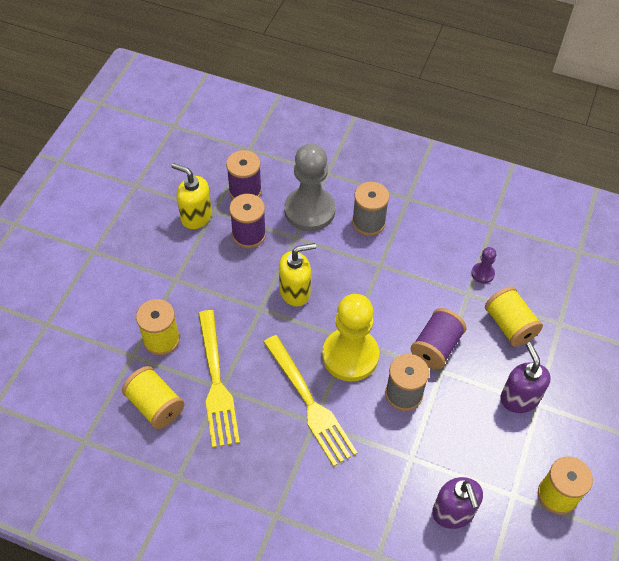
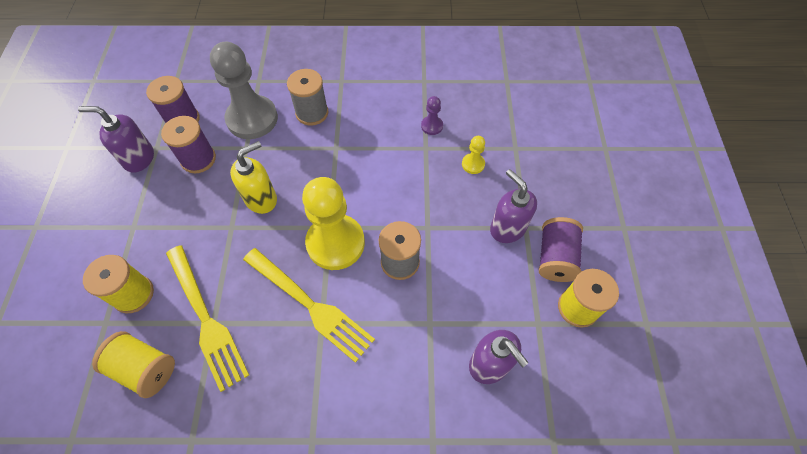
camera: 20 degrees left, 5 degrees up
yellow soap dispenser [171,163,212,229] -> purple soap dispenser [78,106,154,173]
purple spool [411,308,466,369] -> purple spool moved to [539,217,583,282]
yellow spool [485,286,543,347] -> yellow pawn [462,136,485,174]

